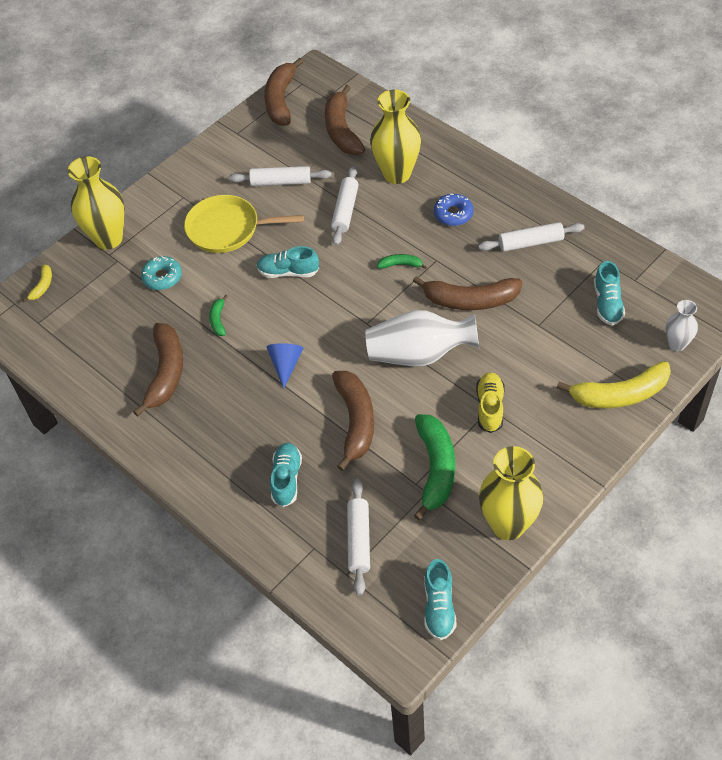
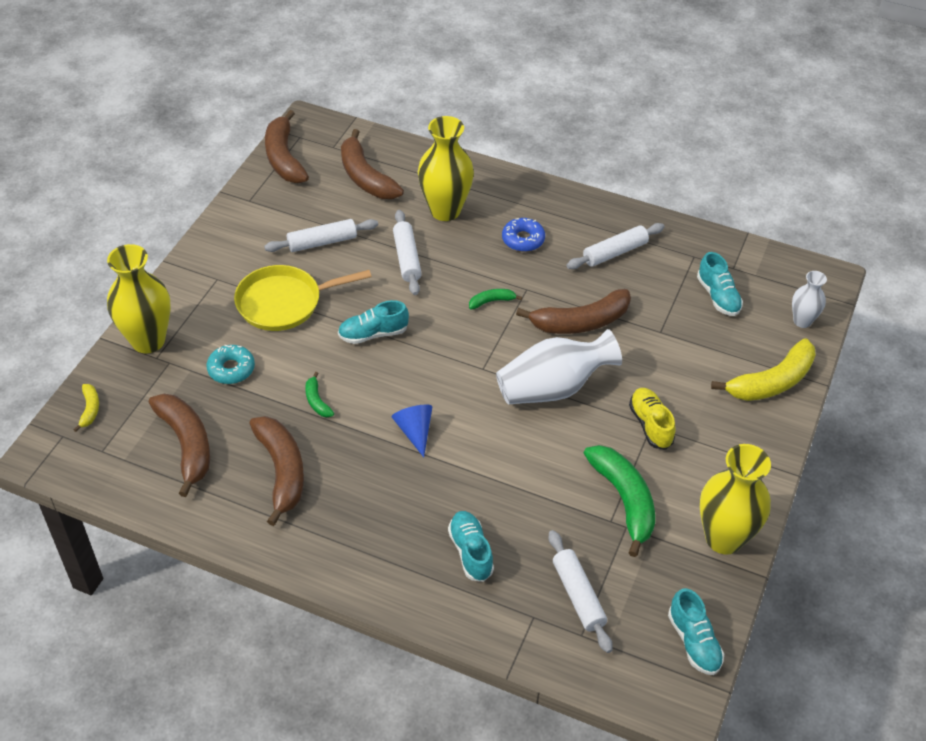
camera: 25 degrees left, 5 degrees down
brown banana [332,371,374,471] -> brown banana moved to [149,394,210,497]

